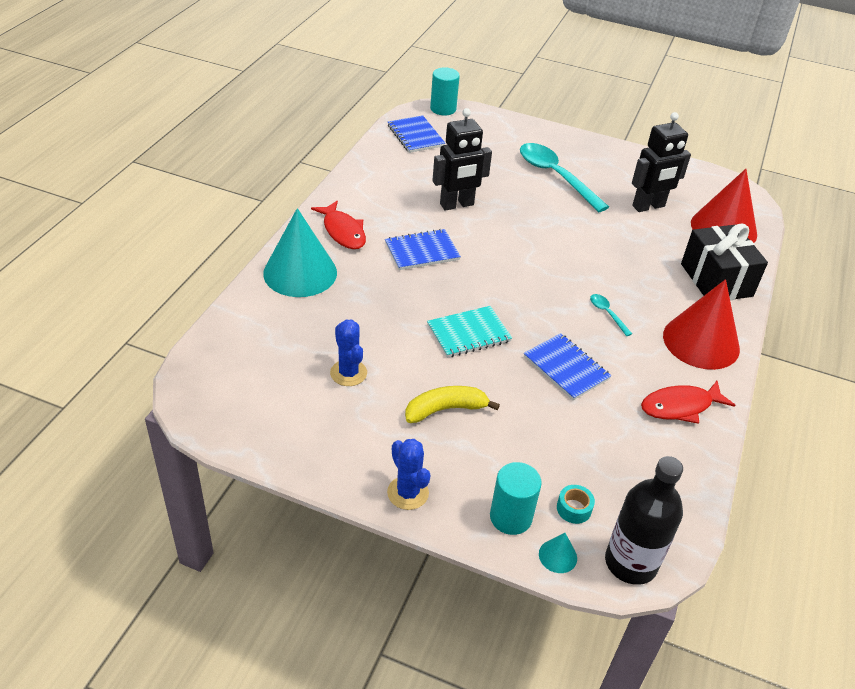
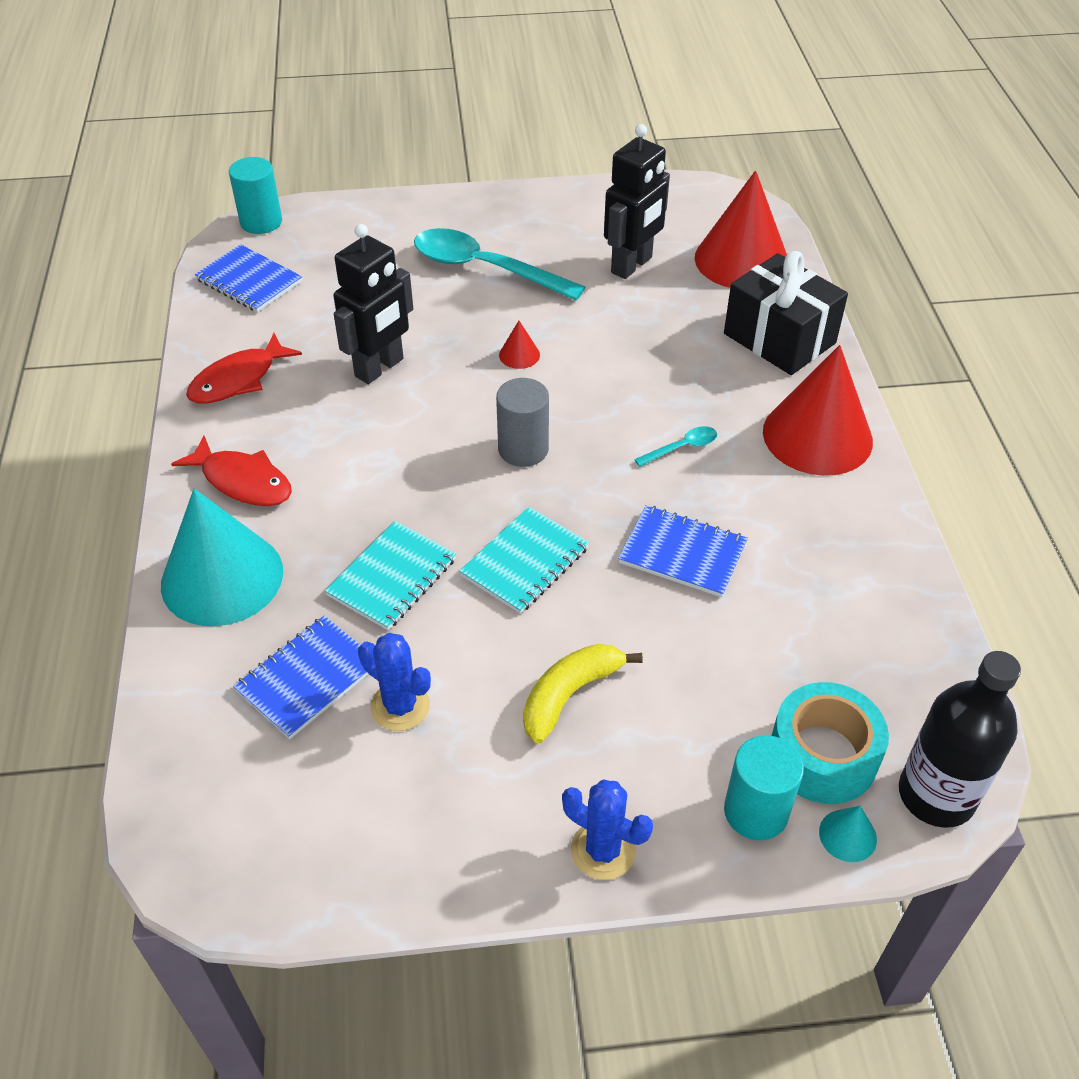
camera: 25 degrees left, 5 degrees up
blue notebook [385,229,461,270] -> blue notebook moved to [233,615,368,739]
turquoise tape [557,485,595,524] -> turquoise tape [772,682,889,804], size x2.08
turquoise spoon [590,294,632,336] -> turquoise spoon turned 120 degrees clockwise [634,426,717,467]
red fish [641,381,735,424] -> red fish moved to [186,333,302,404]
none -> turquoise notebook [325,521,456,630]
none -> grey cylinder [496,378,549,467]
none -> red cone [499,321,540,369]

